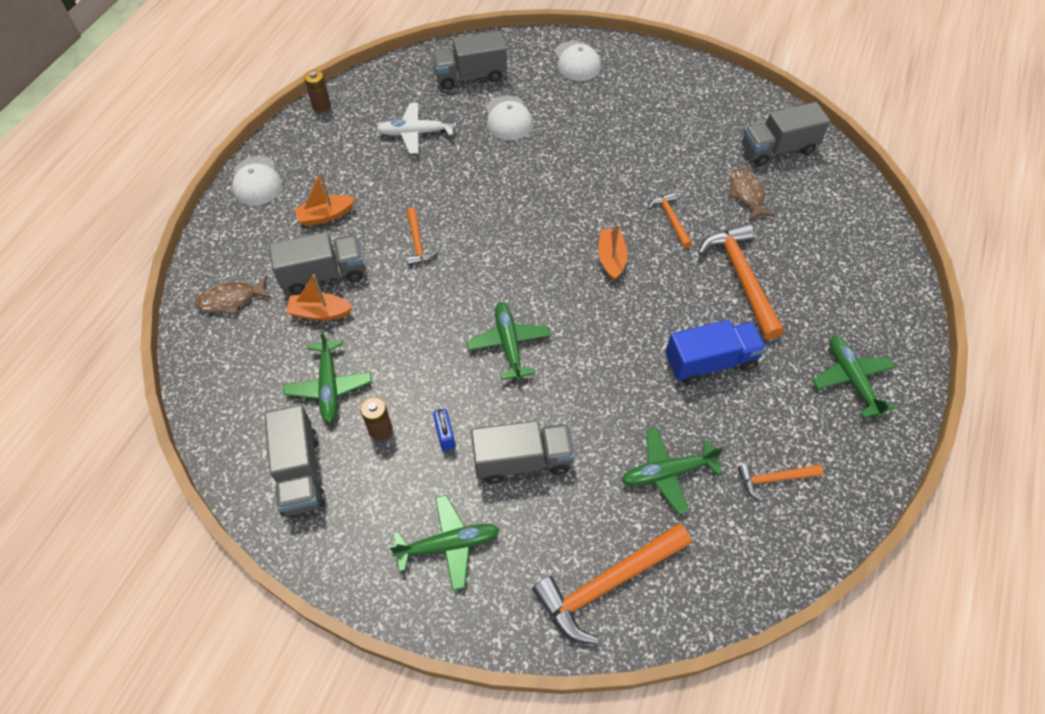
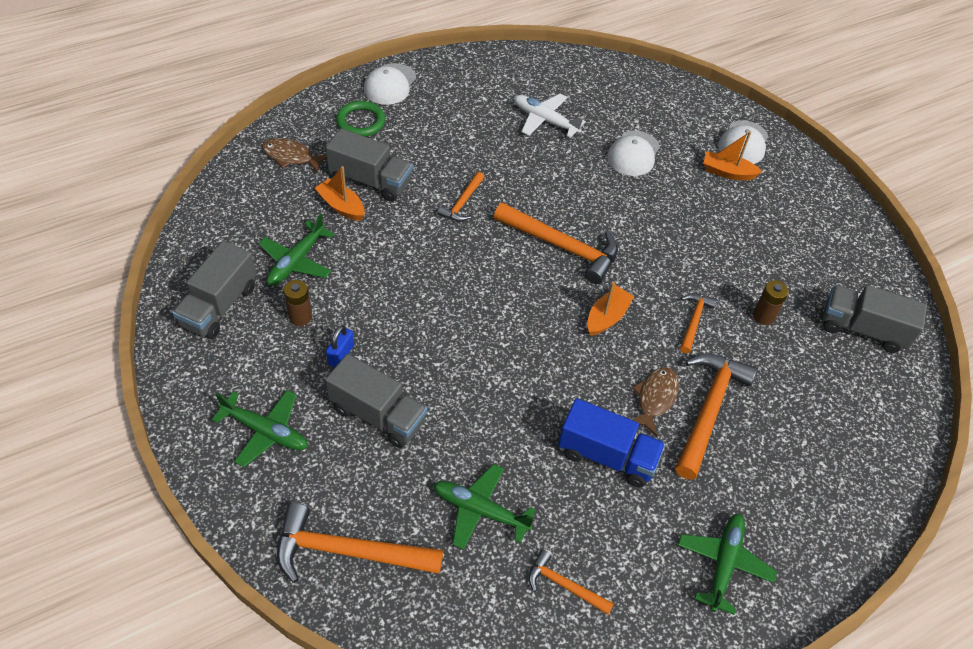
camera: 35 degrees right, 5 degrees down
orange boat [294,172,355,226] -> orange boat moved to [703,131,762,180]
brown battery [304,70,331,113] -> brown battery moved to [753,280,788,325]
grey truck [431,31,507,90] -> none
green plane [466,302,551,381] -> none
brown fish [729,168,775,221] -> brown fish moved to [632,367,679,436]
none -> green ring [336,101,385,137]
none -> orange hammer [494,202,618,284]

